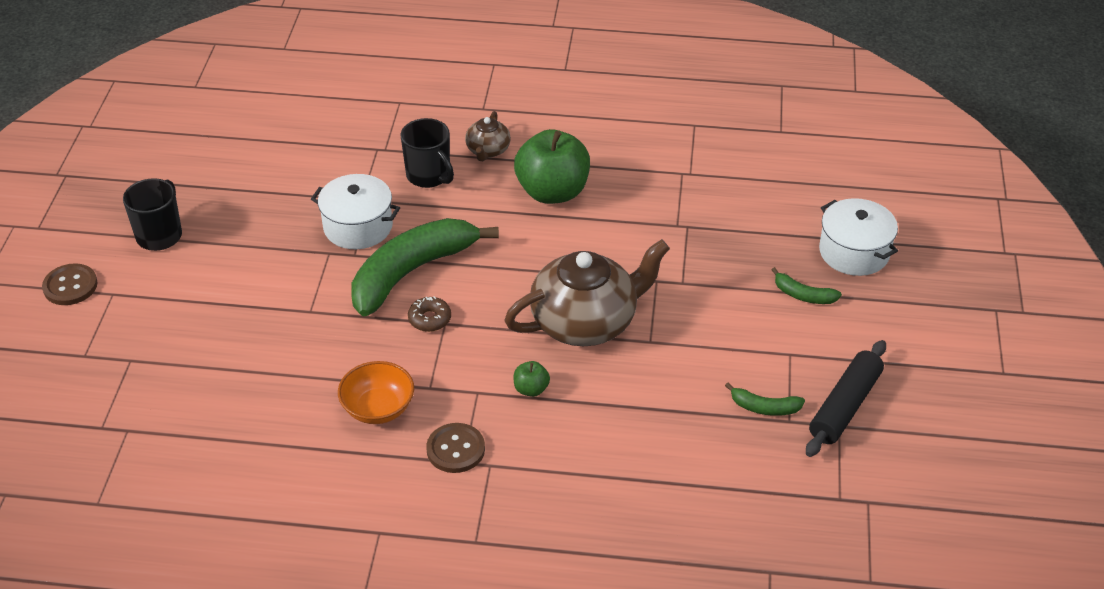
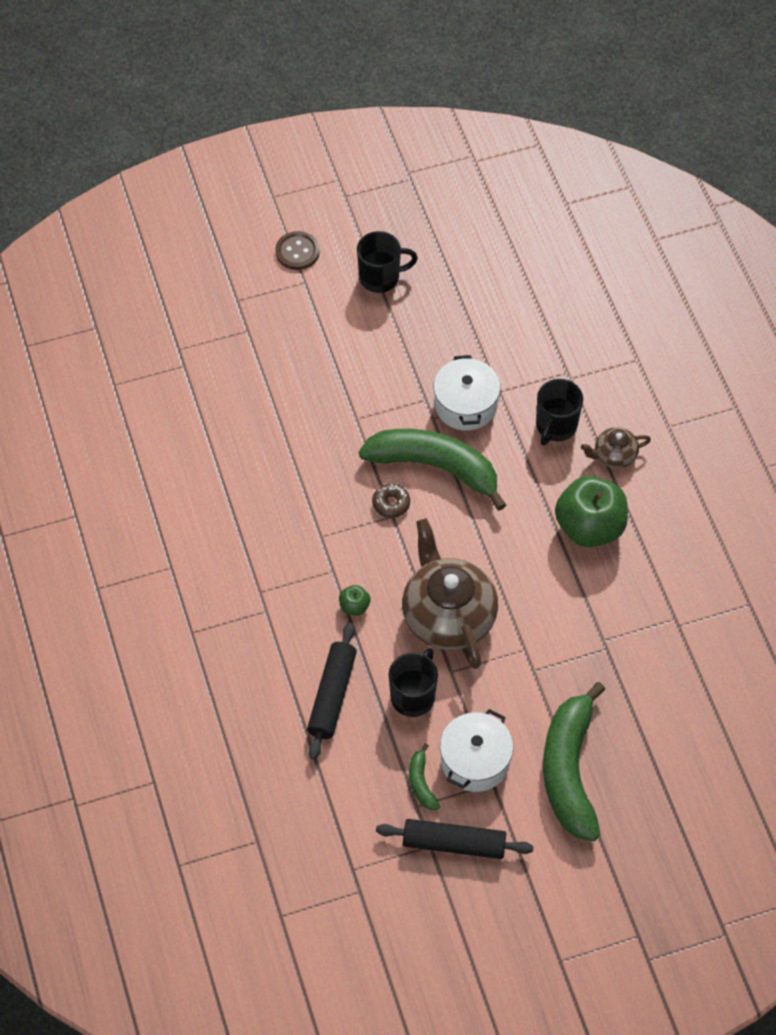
camera: 65 degrees right, 15 degrees up
orange bowl [338,361,414,424] -> none
brown button [426,423,485,473] -> none
brown teapot [504,239,670,346] -> brown teapot turned 150 degrees counterclockwise [402,518,498,669]
green banana [771,267,842,304] -> green banana [543,682,606,841], size x2.37
white pot [819,198,898,276] -> white pot moved to [440,709,513,792]
none -> black rolling pin [307,623,357,760]
none -> black mug [388,648,438,717]

